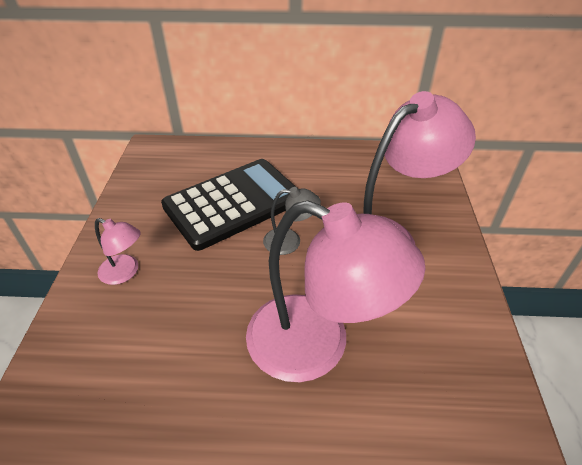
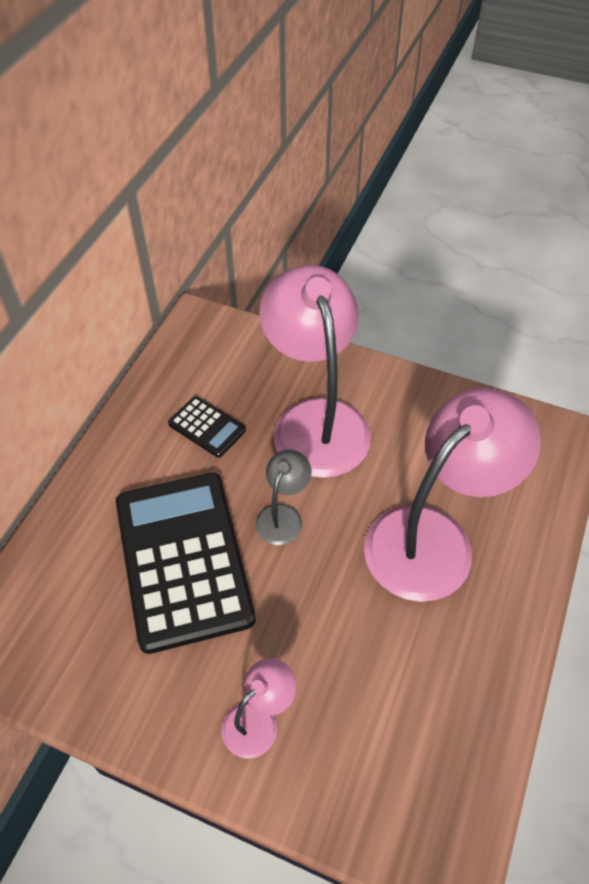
camera: 70 degrees left, 10 degrees up
none -> black calculator [168,396,246,458]

